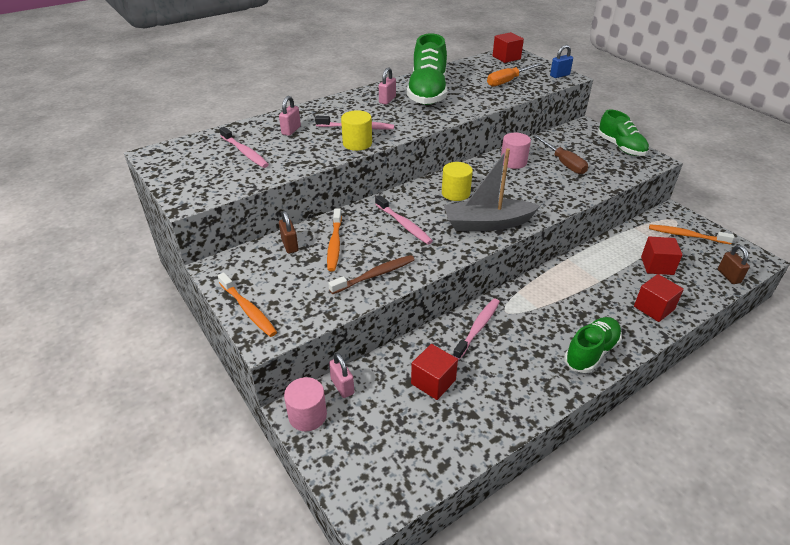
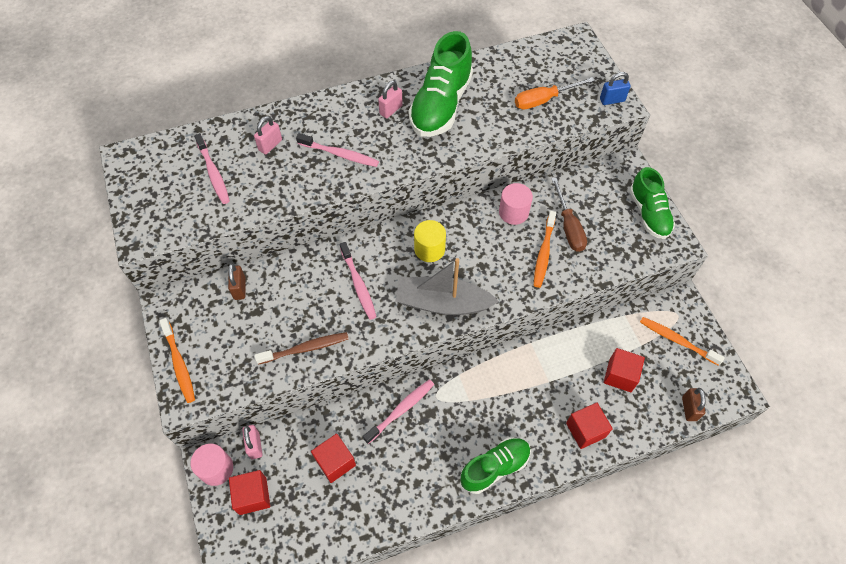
camera: 15 degrees right, 20 degrees up
orange toothbrush [327,209,342,271] -> orange toothbrush moved to [534,211,556,288]
yellow cylinder [341,110,372,151] -> none
red cube [493,32,524,63] -> red cube moved to [229,470,270,515]

